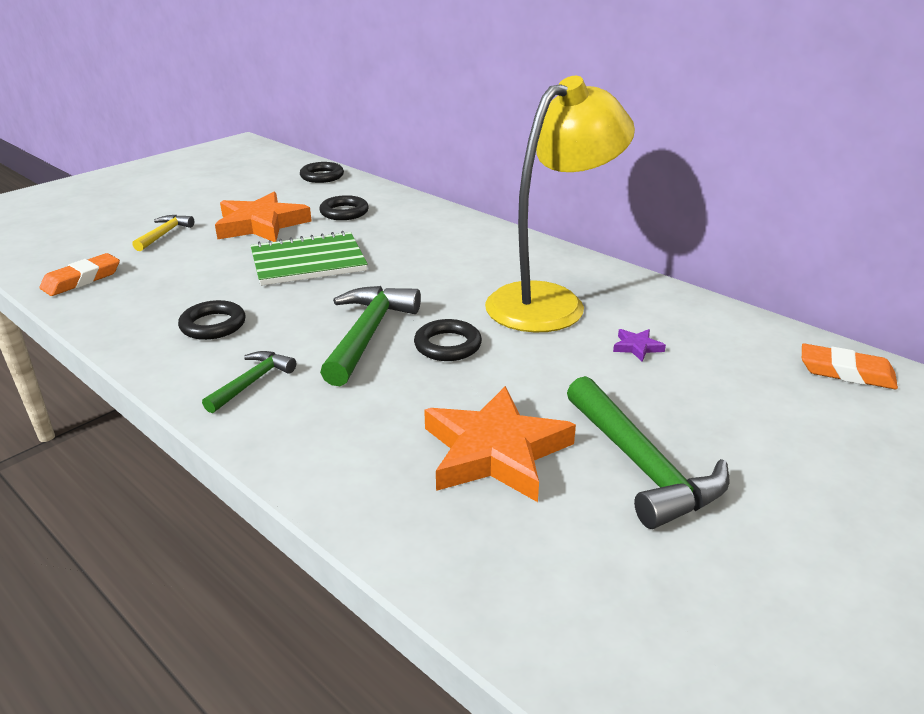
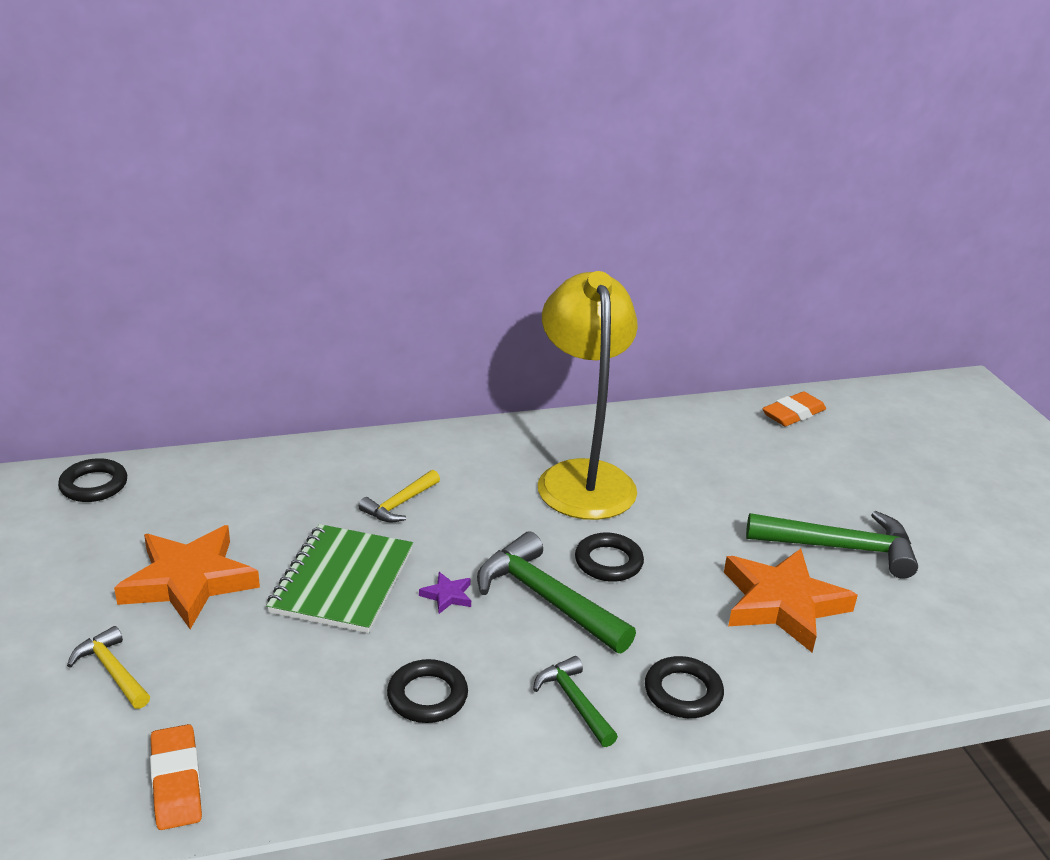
camera: 60 degrees left, 0 degrees up
black ring [319,195,369,220] -> black ring moved to [645,656,724,718]
purple star [613,329,666,362] -> purple star moved to [419,572,471,614]
none -> yellow hammer [359,470,440,523]

